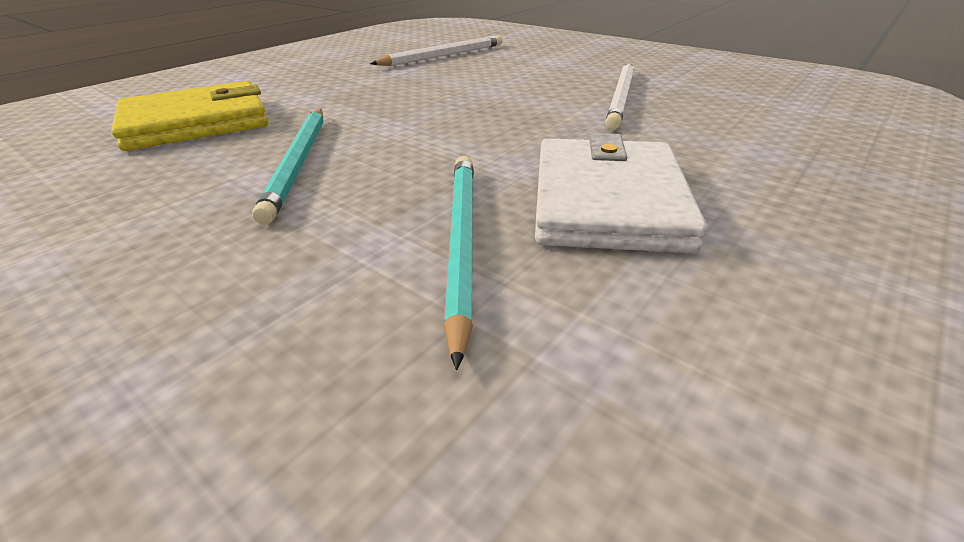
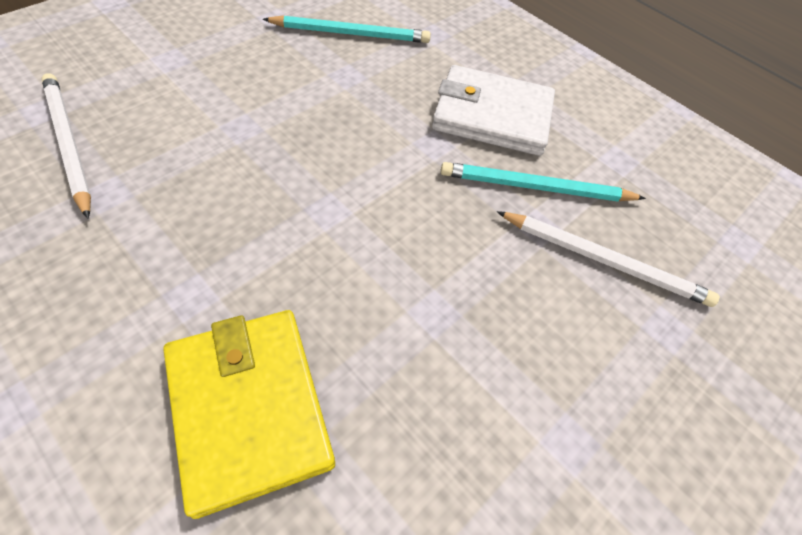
camera: 90 degrees left, 20 degrees up
turquoise pencil [252,109,323,225] -> turquoise pencil moved to [263,15,431,43]
white pencil [605,63,634,130] -> white pencil moved to [497,211,720,307]

